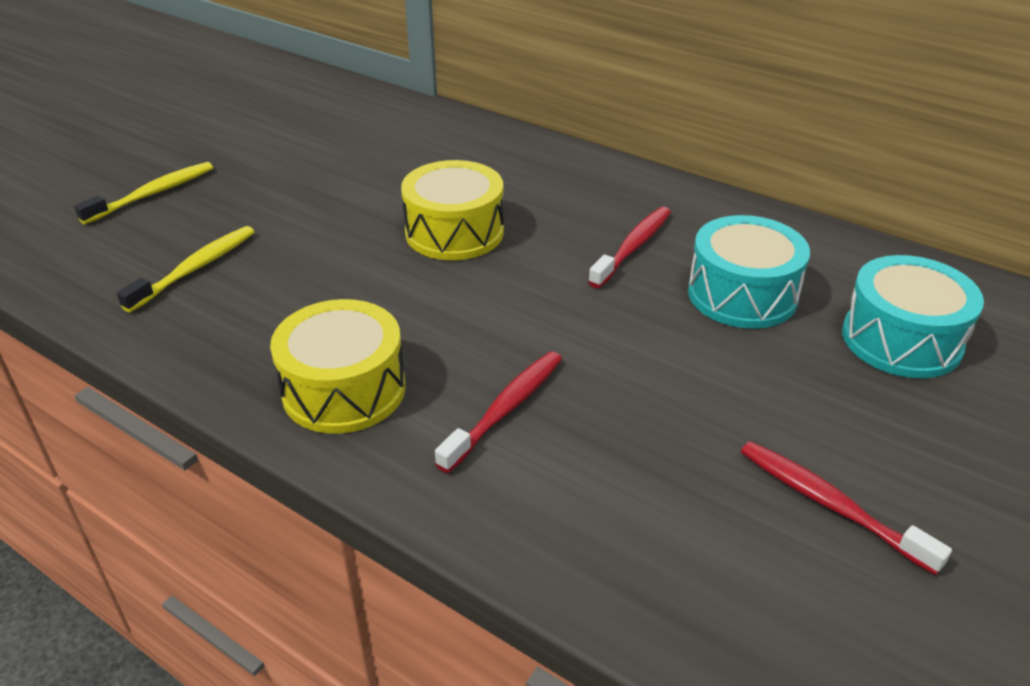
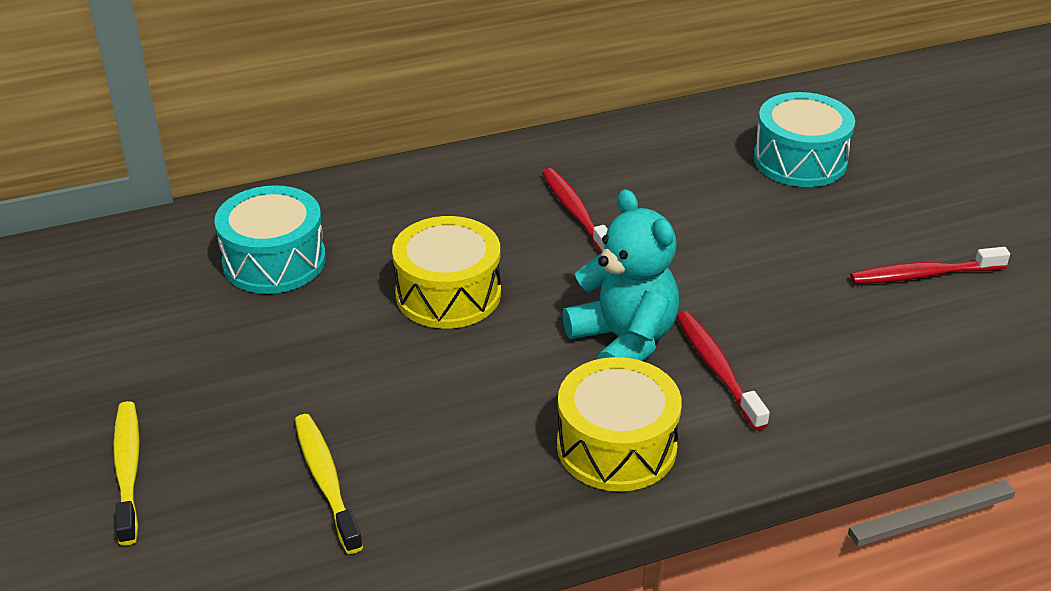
camera: 55 degrees left, 0 degrees up
turquoise drum [688,215,810,329] -> turquoise drum moved to [214,185,326,294]
none -> turquoise teddy bear [563,189,679,361]

